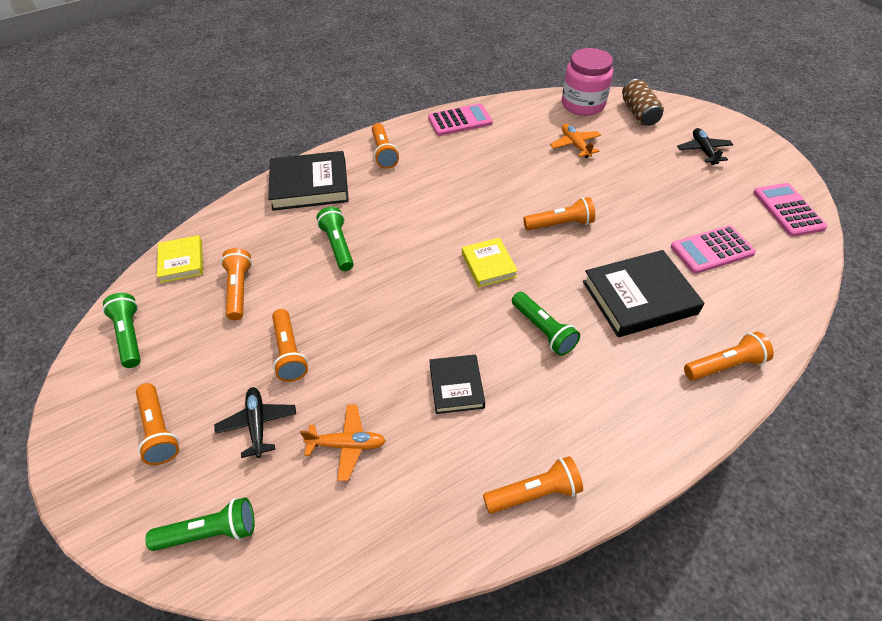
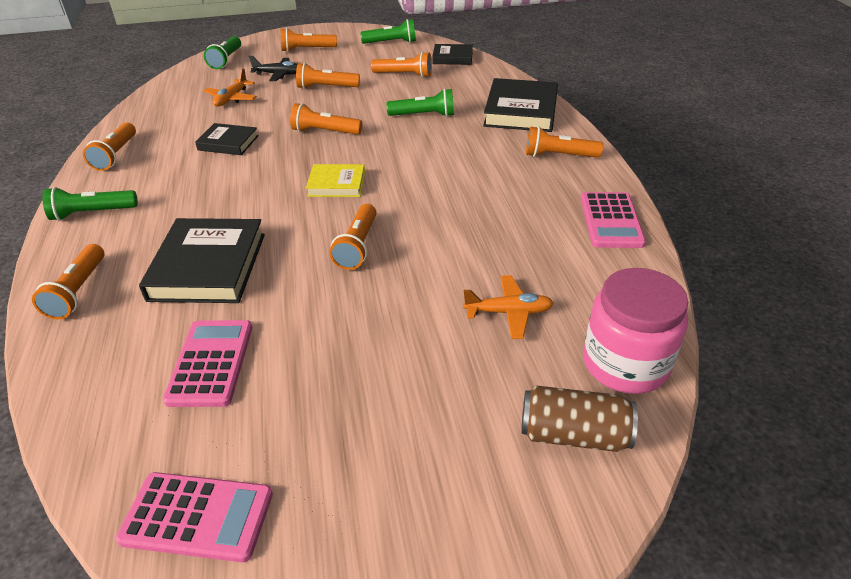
camera: 110 degrees right, 10 degrees down
yellow book [157,235,203,283] -> black book [432,44,473,65]
green flashlight [512,292,580,356] -> green flashlight moved to [42,187,138,221]
black plane [677,128,733,165] -> none
none -> orange flashlight [290,103,362,135]

